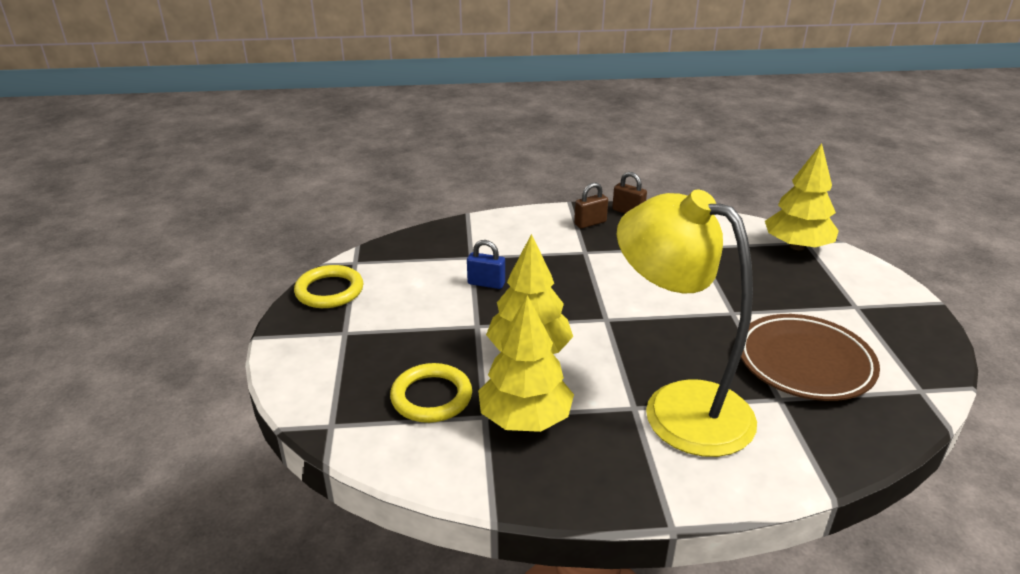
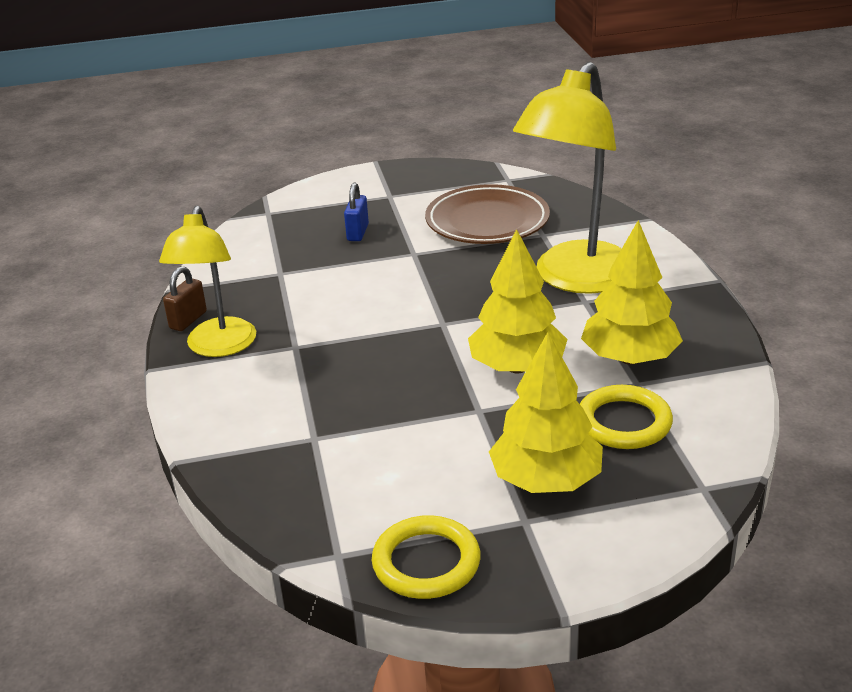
camera: 95 degrees left, 0 degrees up
blue padlock [467,240,505,289] -> blue padlock moved to [344,183,369,241]
brown padlock [574,183,608,229] -> yellow lamp [159,206,256,357]
yellow tree [765,143,839,250] -> yellow tree moved to [489,332,603,493]

